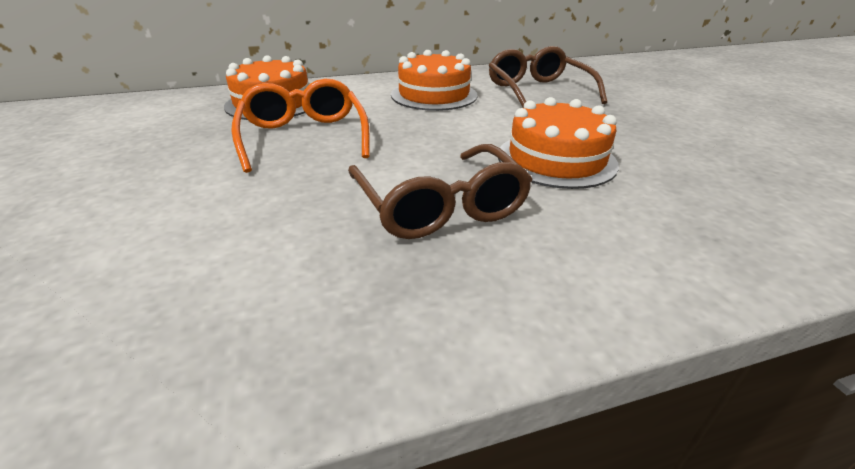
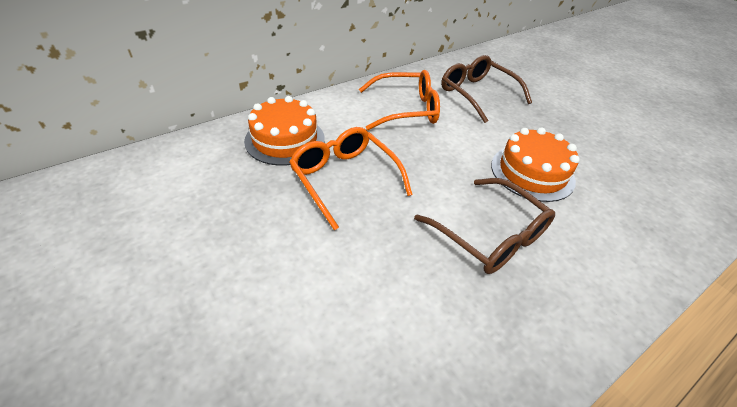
camera: 20 degrees left, 10 degrees up
orange cake [391,50,478,111] -> orange glasses [359,70,440,130]

